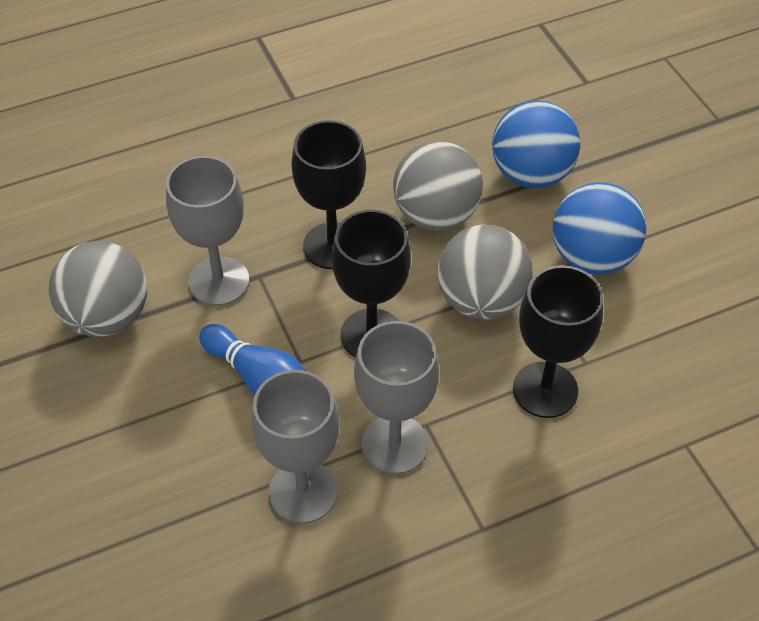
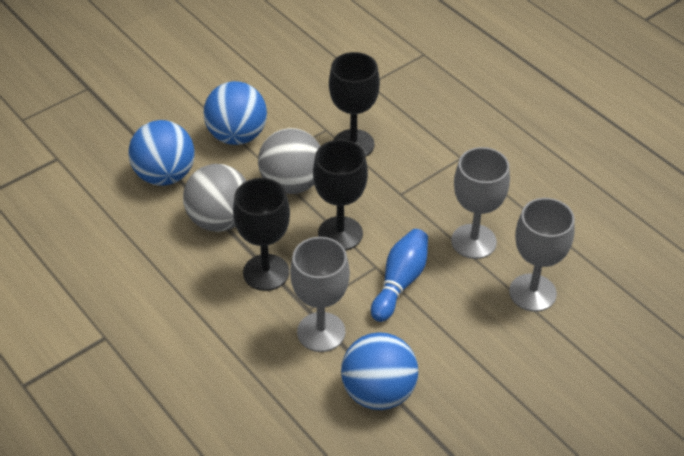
camera: 105 degrees left, 5 degrees down
grey ball [49,241,147,337] -> blue ball [341,332,418,410]
grey goblet [354,321,439,474] -> grey goblet moved to [509,198,575,312]

